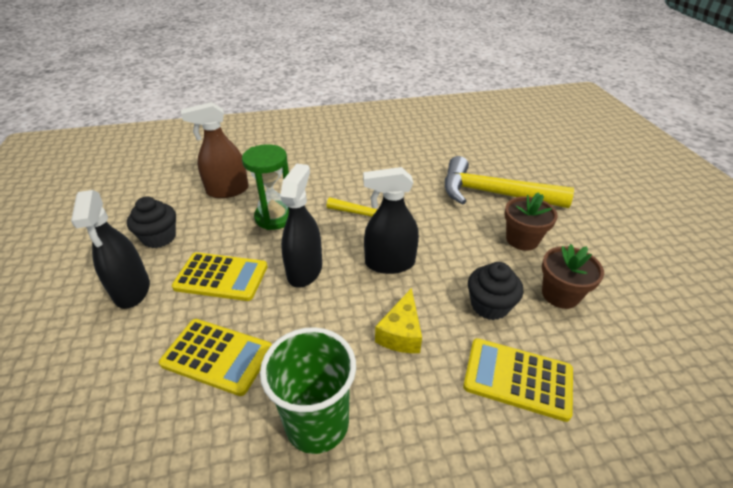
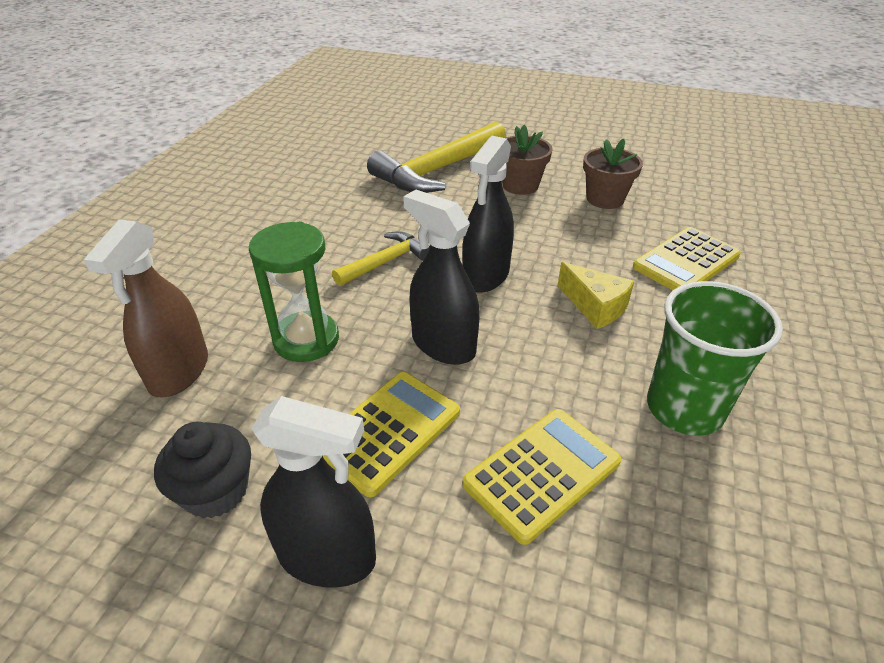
camera: 60 degrees left, 0 degrees up
black cupcake [468,262,523,320] -> none

